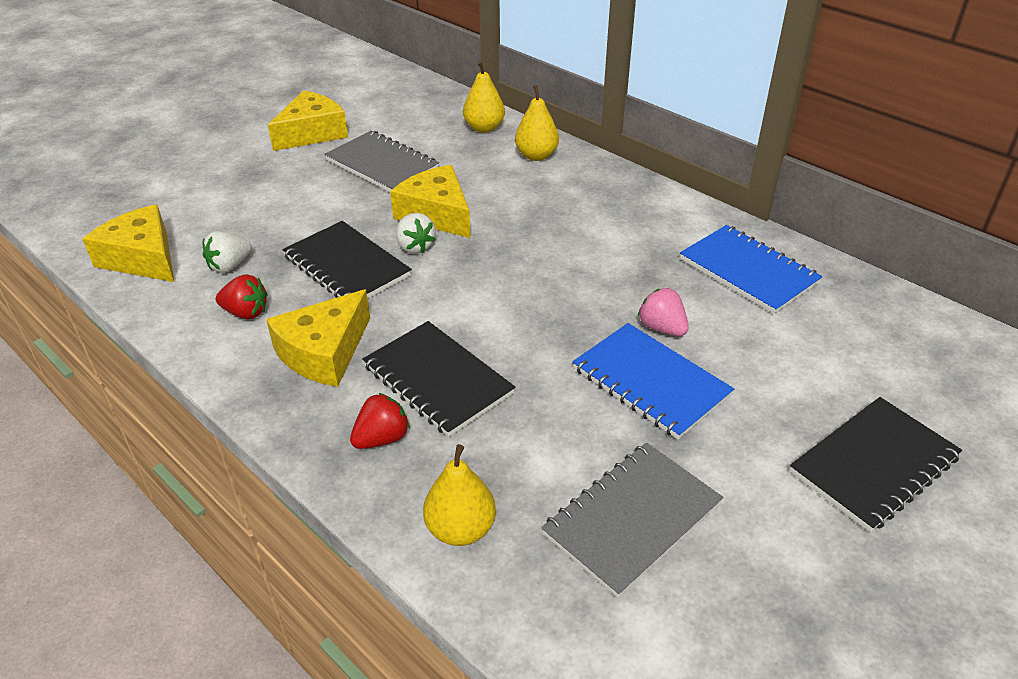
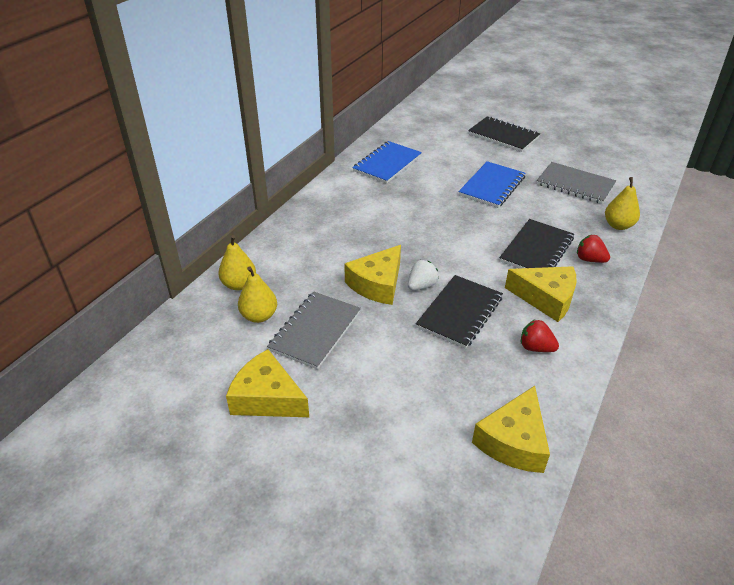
camera: 105 degrees left, 0 degrees up
white strawberry [202,231,252,273] -> none
red strawberry [216,274,268,319] -> red strawberry turned 60 degrees counterclockwise [521,319,559,352]
yellow pear [515,85,559,161] -> yellow pear moved to [238,266,277,323]
pink strawberry [638,288,689,336] -> none

